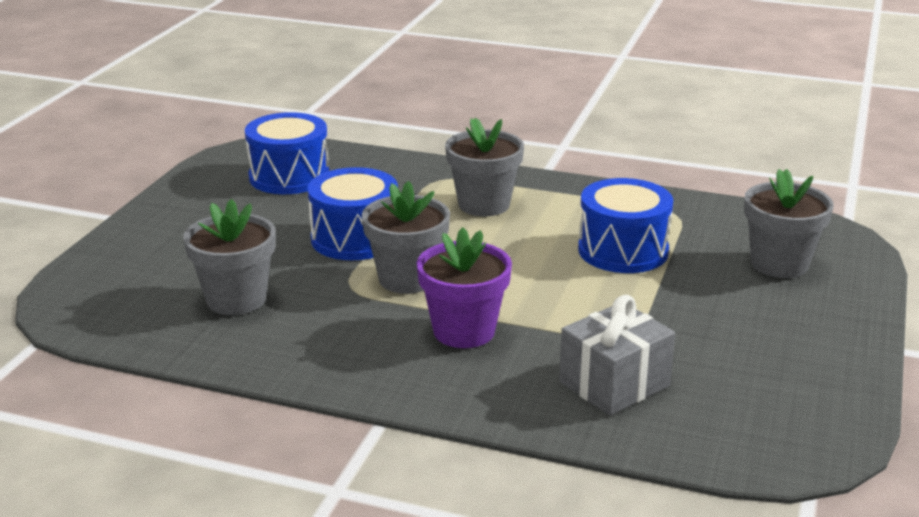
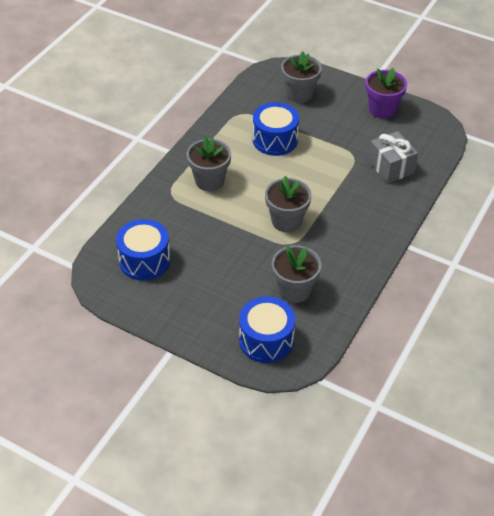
camera: 80 degrees left, 20 degrees up
blue drum [308,167,398,260] -> blue drum moved to [239,296,295,363]
purple flower pot [417,227,512,348] -> purple flower pot moved to [366,68,407,119]

